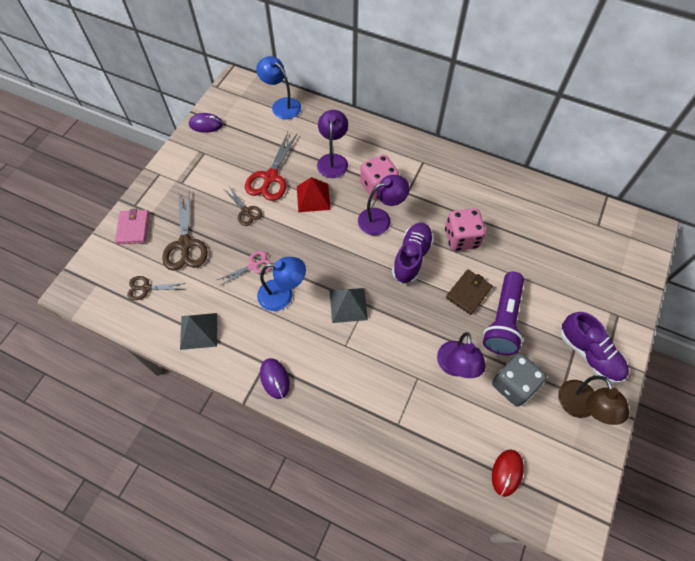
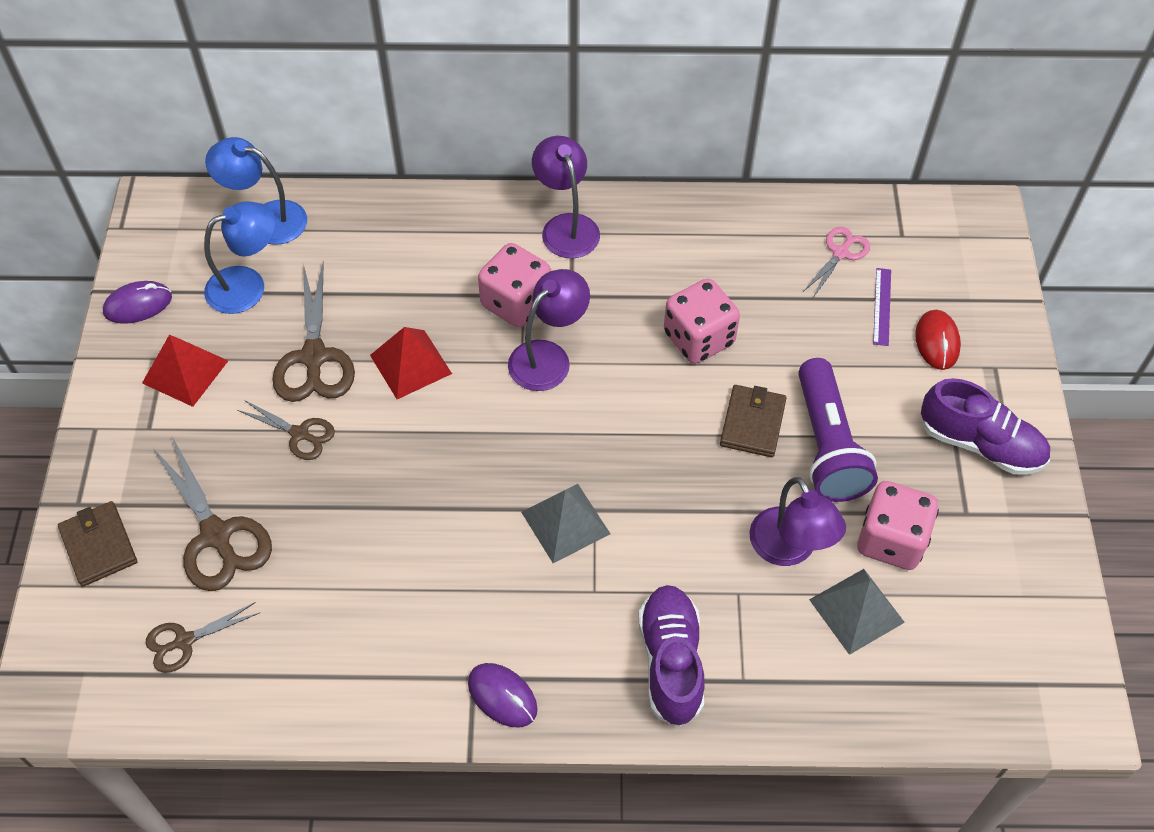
camera: 25 degrees left, 5 degrees down
pink wallet [115,209,149,244] -> brown wallet [58,501,137,587]
grey pyramid [180,313,217,350] -> grey pyramid moved to [809,569,905,655]
pink scissors [217,251,272,285] -> pink scissors moved to [803,227,870,298]
red scissors [245,132,297,201] -> brown scissors [272,261,355,402]
blue lamp [257,257,306,311] -> blue lamp moved to [204,201,276,314]
purple lamp [317,110,348,178] -> purple lamp moved to [532,136,600,258]
purple shoe [392,223,434,284] -> purple shoe moved to [638,585,704,727]
grey dice [492,353,547,407] -> pink dice [857,481,939,570]
red mouse [492,449,524,497] -> red mouse moved to [915,310,961,370]
brown lamp [558,376,630,425] -> none
none -> red pyramid [142,335,228,407]
none -> purple ruler [873,268,891,346]

